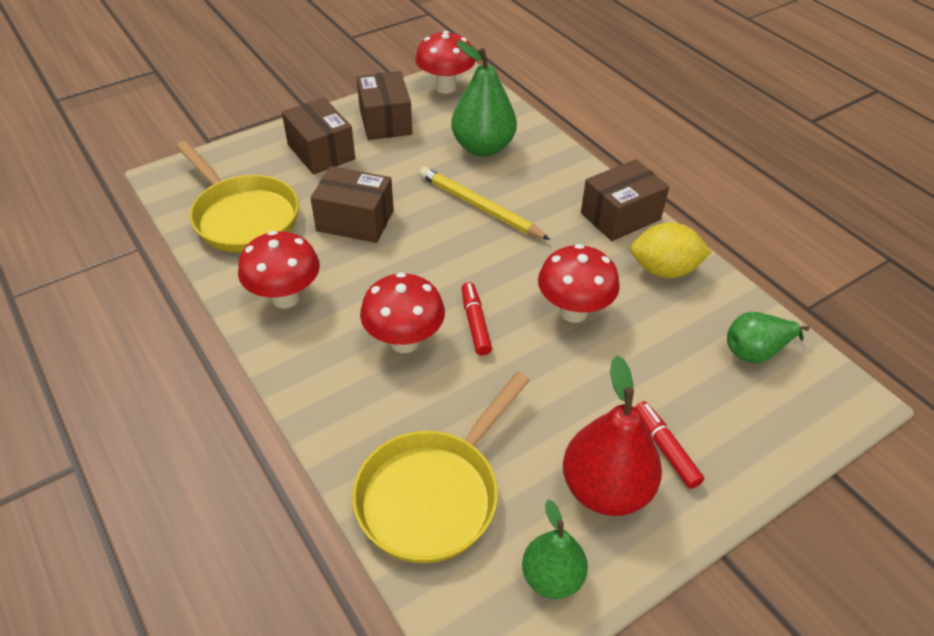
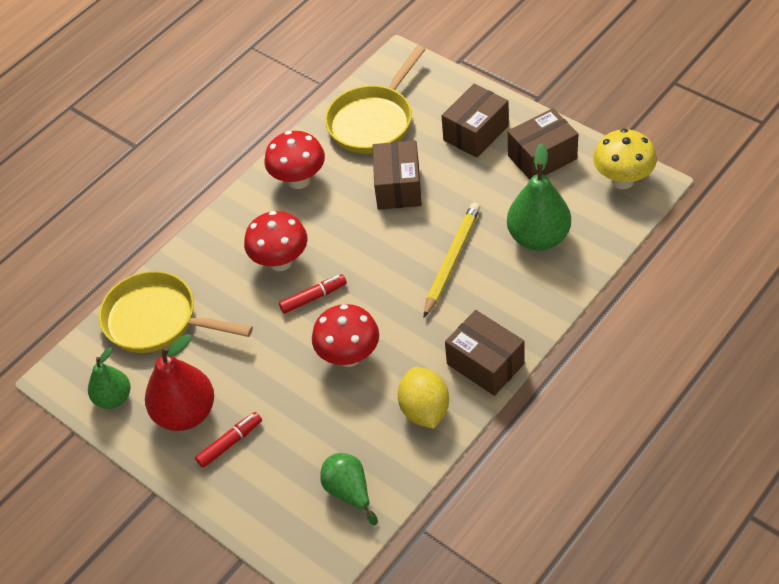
camera: 80 degrees right, 5 degrees up
red mushroom [415,31,476,94] -> yellow mushroom [593,129,657,189]

